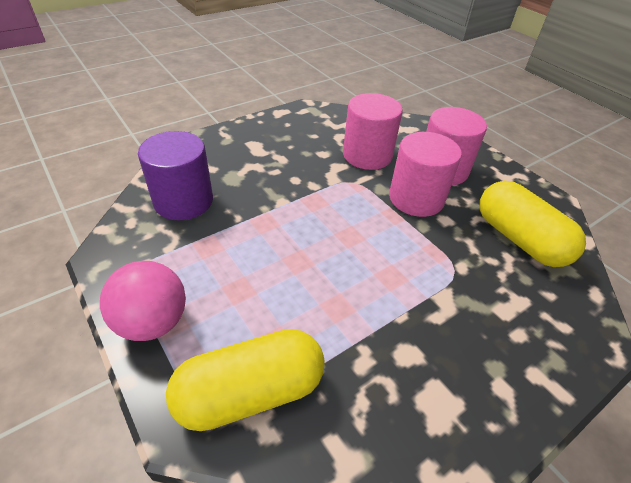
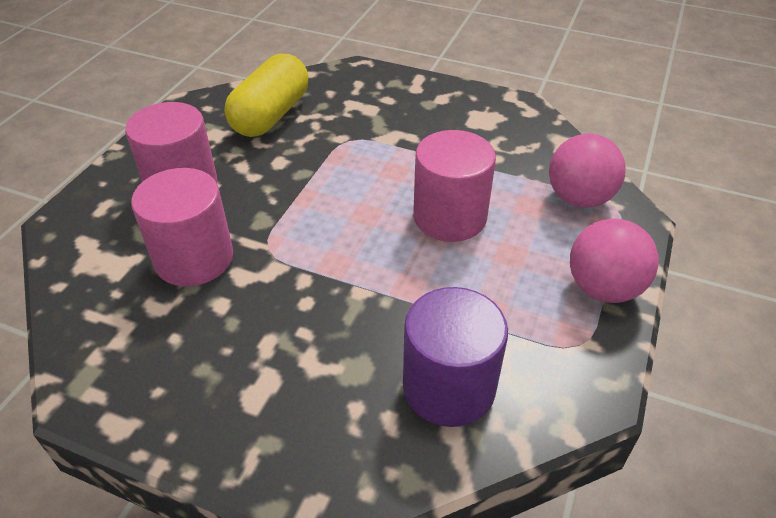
camera: 120 degrees left, 0 degrees up
yellow capsule [166,329,325,431] -> pink ball [549,133,626,208]
pink cylinder [389,132,462,217] -> pink cylinder moved to [413,130,496,242]

